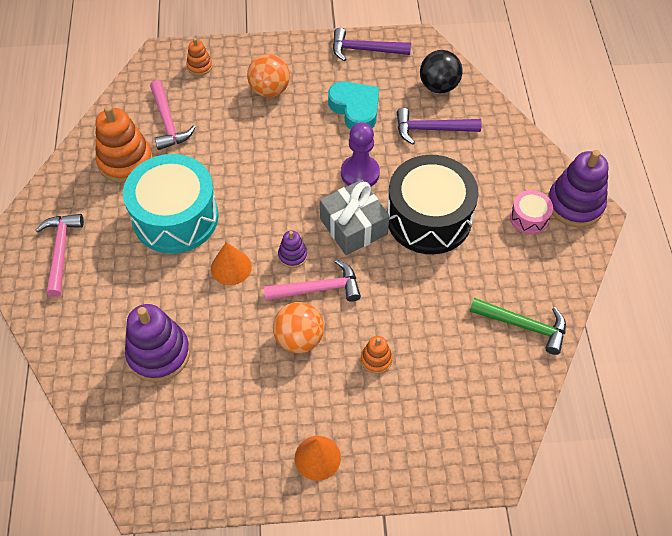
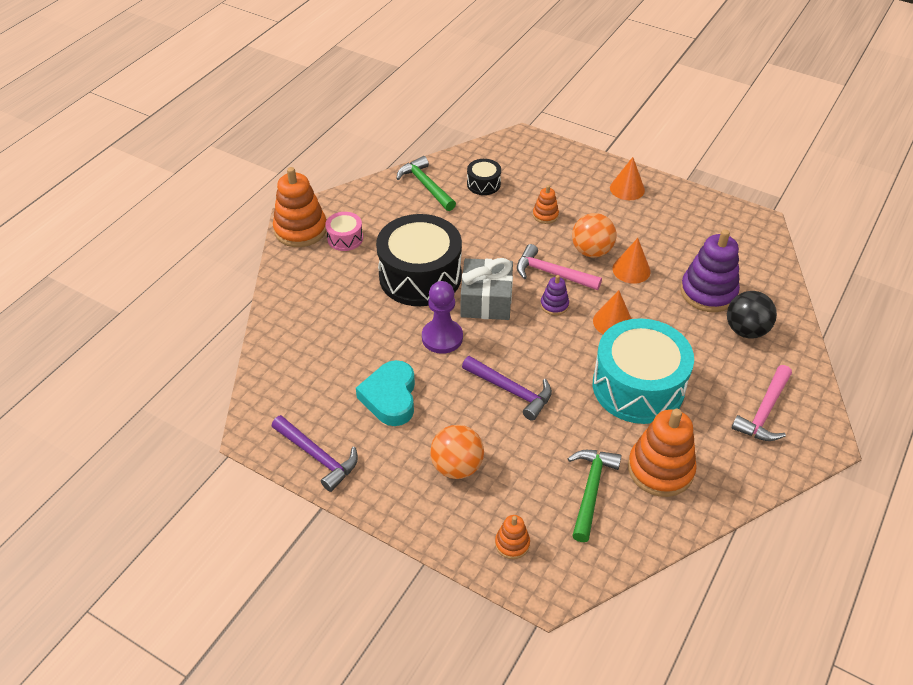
camera: 145 degrees left, 10 degrees down
pink hammer [150,80,196,150] -> green hammer [568,450,622,542]
purple hammer [397,108,482,144] -> purple hammer moved to [462,356,552,421]
black ball [420,50,462,93] -> black ball moved to [727,291,777,338]
purple stacking toy [548,150,609,227] -> orange stacking toy [273,167,326,247]
none -> black drum [467,159,501,195]
none -> orange cone [613,238,651,284]

